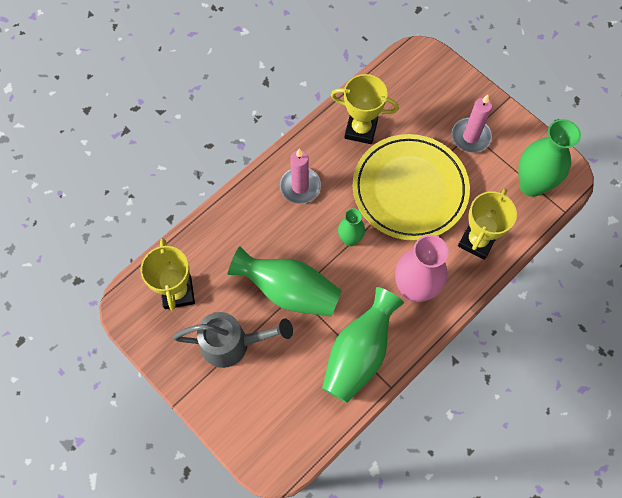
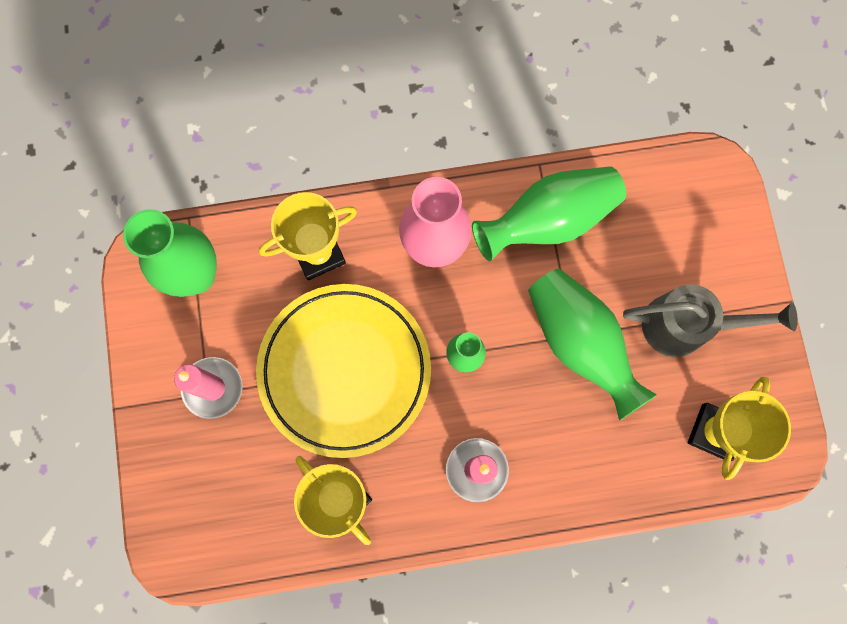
camera: 145 degrees left, 10 degrees up
grey watering can [173,312,293,368] -> grey watering can turned 150 degrees clockwise [623,284,798,357]

